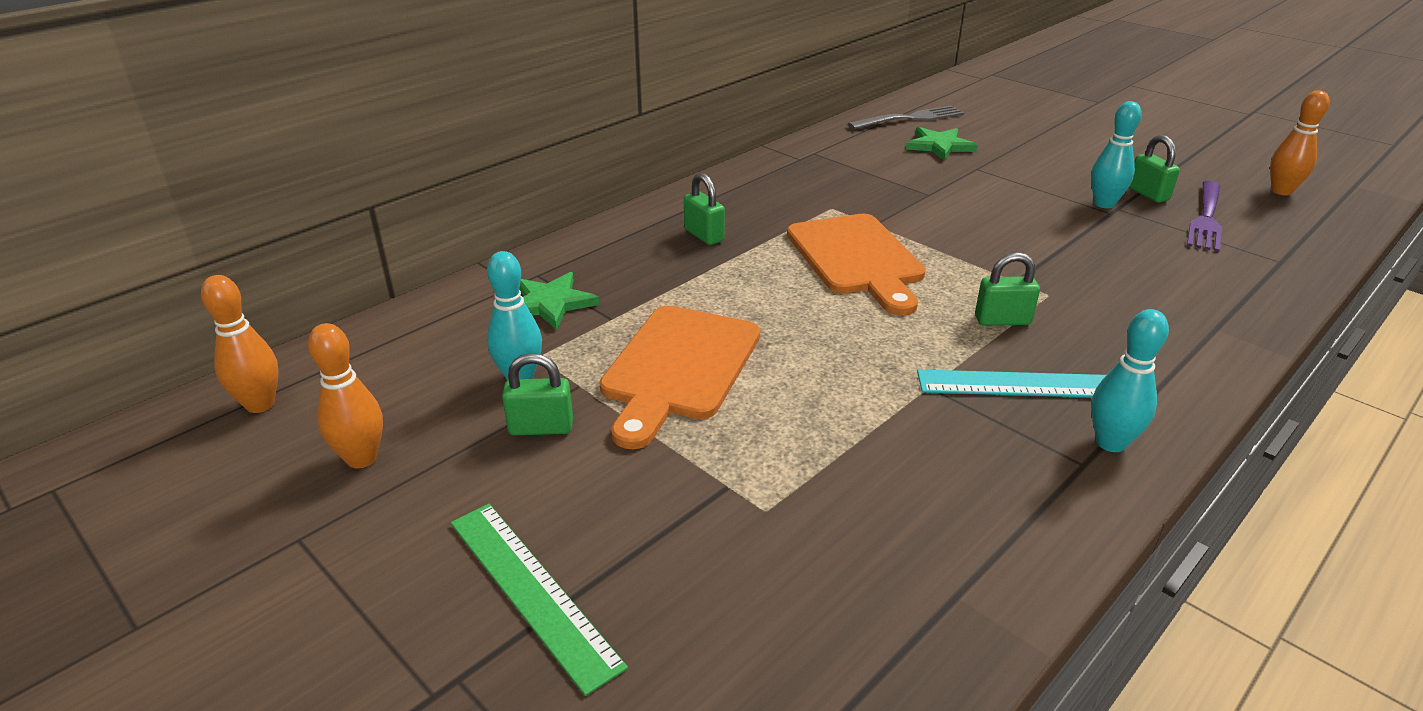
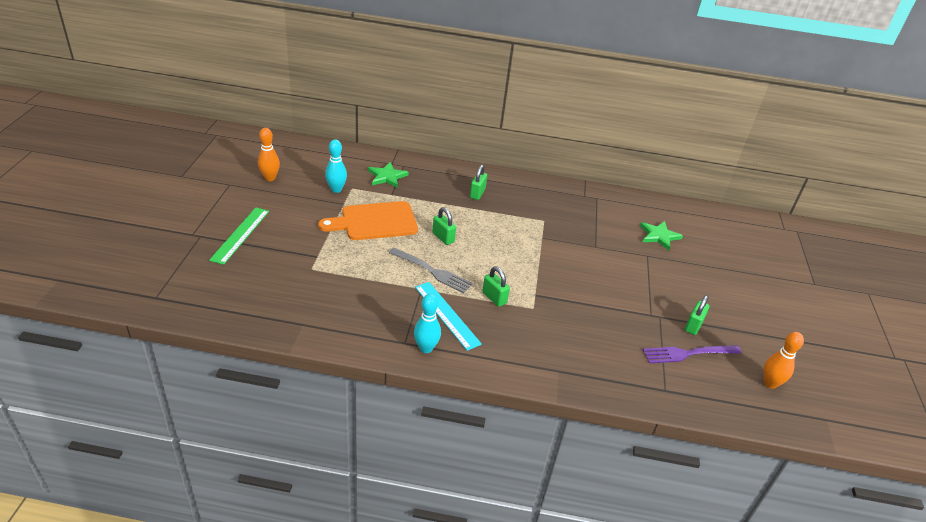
camera: 50 degrees right, 5 degrees up
orange bowling pin [201,275,279,413] -> none
green padlock [502,353,573,436] -> green padlock moved to [432,207,456,245]
orange cutting board [787,214,926,315] -> none
grey fork [848,105,964,130] -> grey fork moved to [389,248,473,293]
turquoise bowling pin [1091,101,1142,208] -> none

